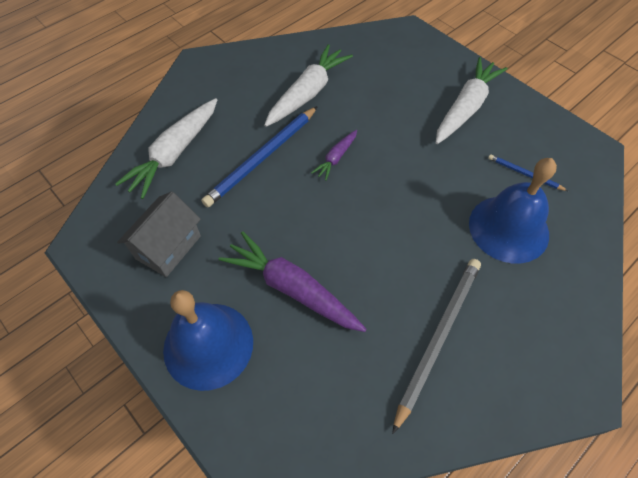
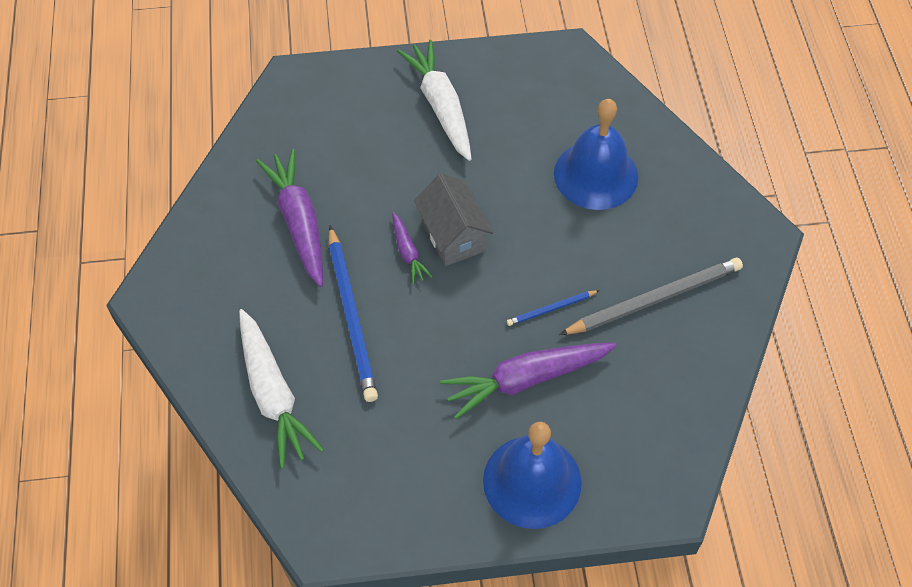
camera: 55 degrees left, 0 degrees up
grey house [117,191,201,277] -> grey house moved to [414,174,493,266]
white carrot [264,44,353,127] -> purple carrot [256,149,323,287]
grey pencil [392,259,481,434] -> grey pencil turned 90 degrees clockwise [559,258,743,335]
blue pencil [488,154,568,191] -> blue pencil moved to [507,290,600,326]

